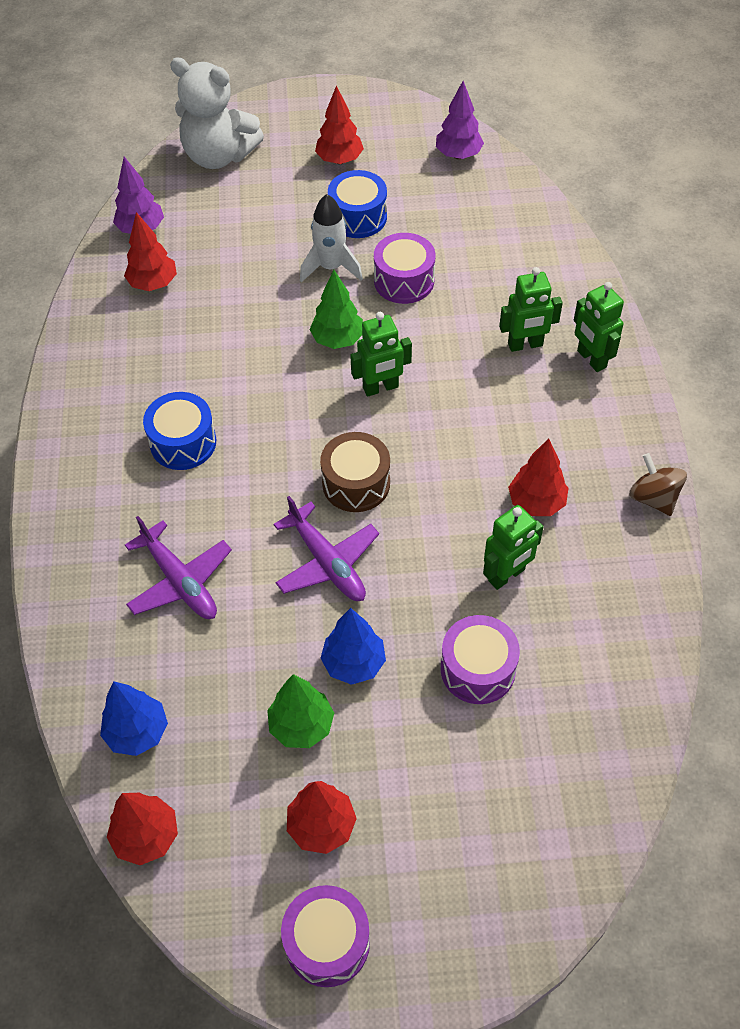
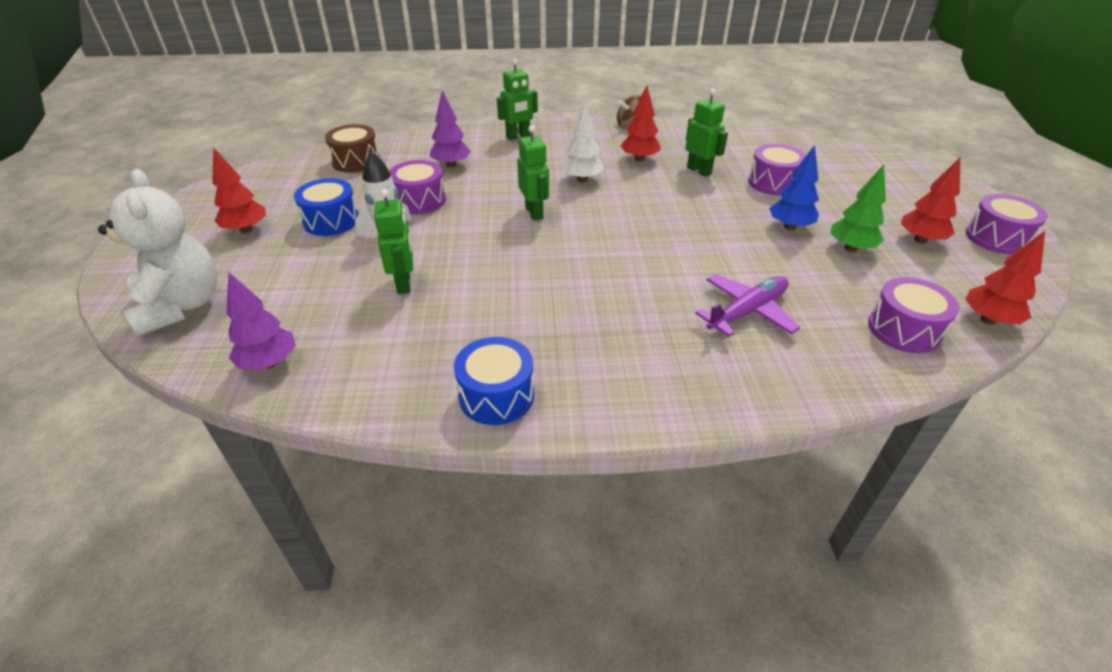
camera: 90 degrees left, 15 degrees down
blue tree [100,681,168,756] -> purple drum [868,277,959,354]
red tree [124,212,177,291] -> none
blue drum [143,392,216,470] -> blue drum moved to [454,337,534,425]
white teddy bear [170,57,264,169] -> white teddy bear turned 45 degrees counterclockwise [98,169,217,336]
purple plane [273,496,379,601] -> none
green tree [310,270,363,349] -> none
brown drum [320,432,390,512] -> brown drum moved to [325,124,380,173]
purple tree [436,81,484,159] -> purple tree moved to [430,90,471,168]
green robot [499,267,563,352] -> green robot moved to [374,189,413,294]
none -> white tree [562,103,604,182]

